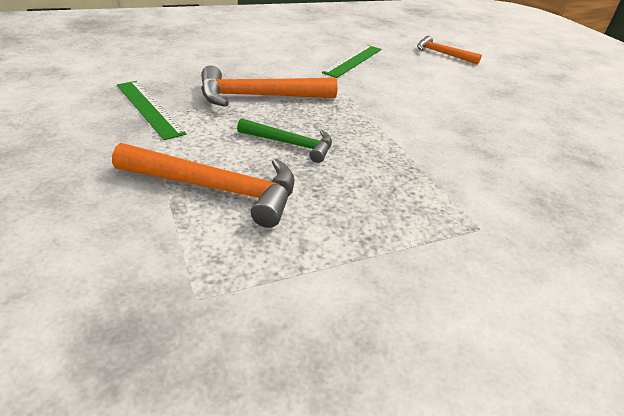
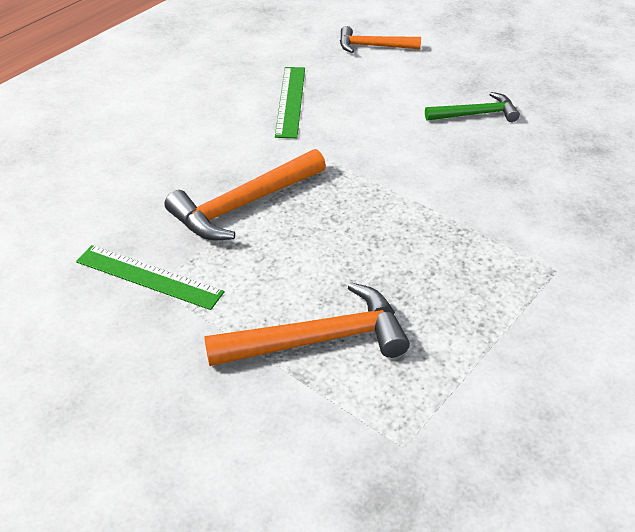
camera: 25 degrees left, 5 degrees up
green hammer [237,118,332,163] -> green hammer moved to [425,92,520,122]

